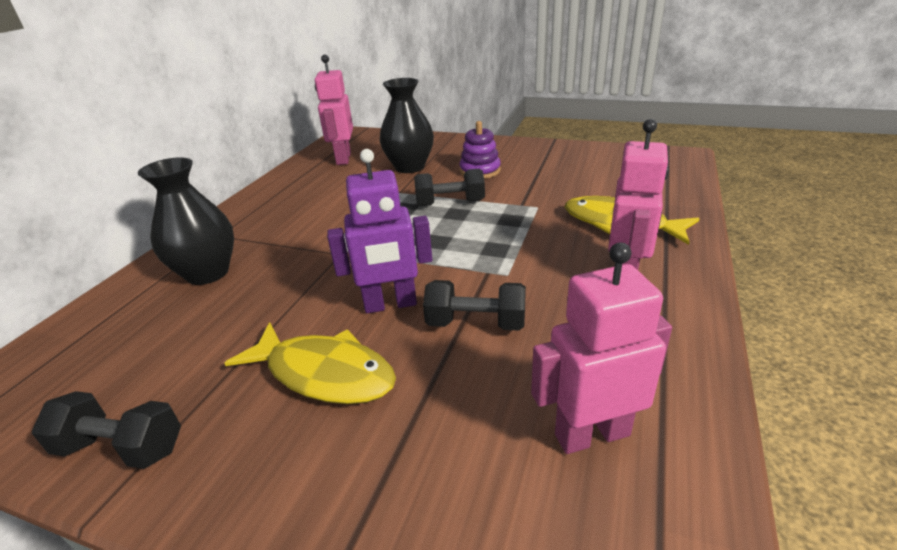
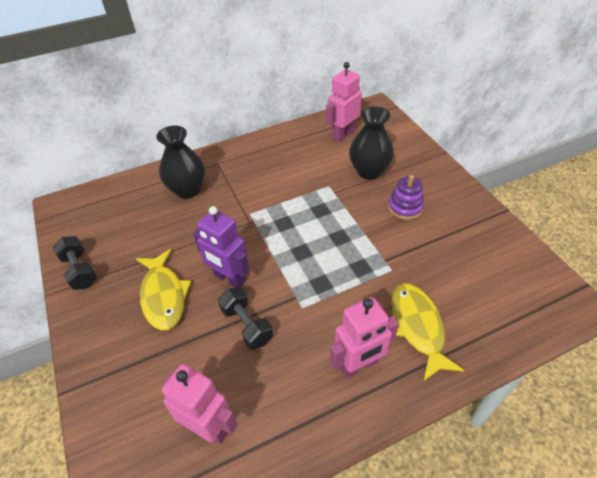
camera: 45 degrees right, 15 degrees up
black dumbbell [414,169,485,206] -> none

